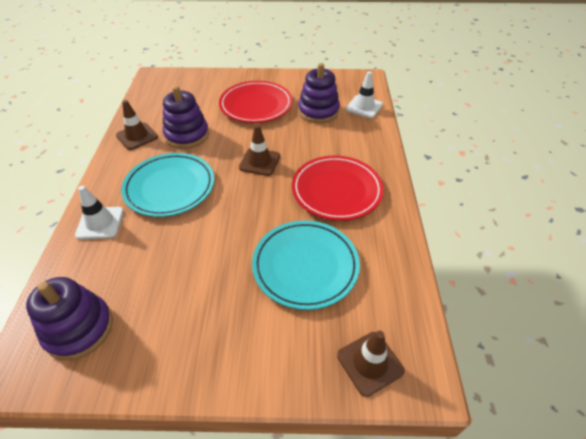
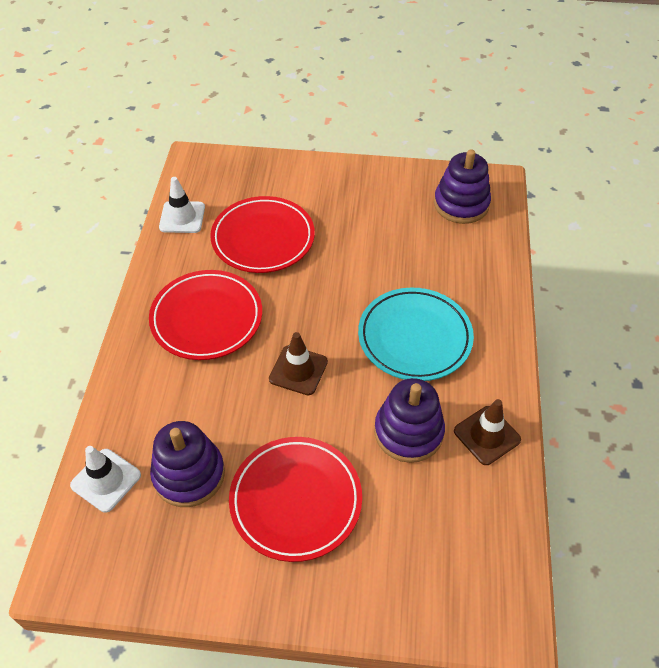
camera: 175 degrees left, 5 degrees up
white traffic cone [75,186,124,240] -> white traffic cone moved to [159,177,205,233]
turquoise plate [252,220,360,310] -> red plate [210,196,315,273]
brown traffic cone [337,331,405,397] -> none

